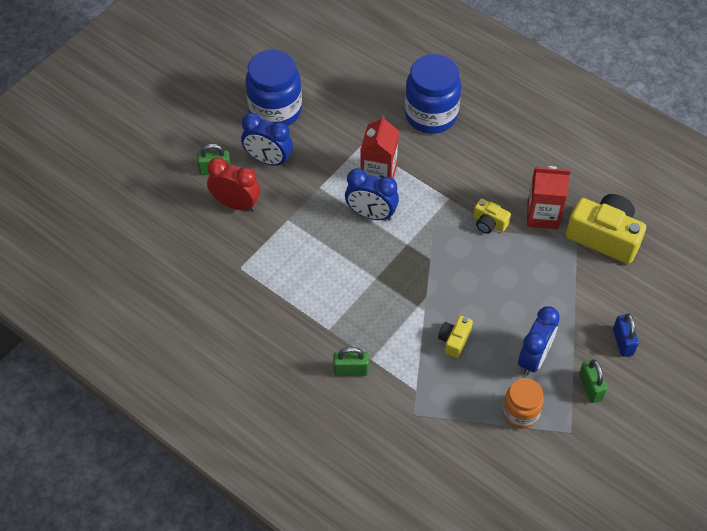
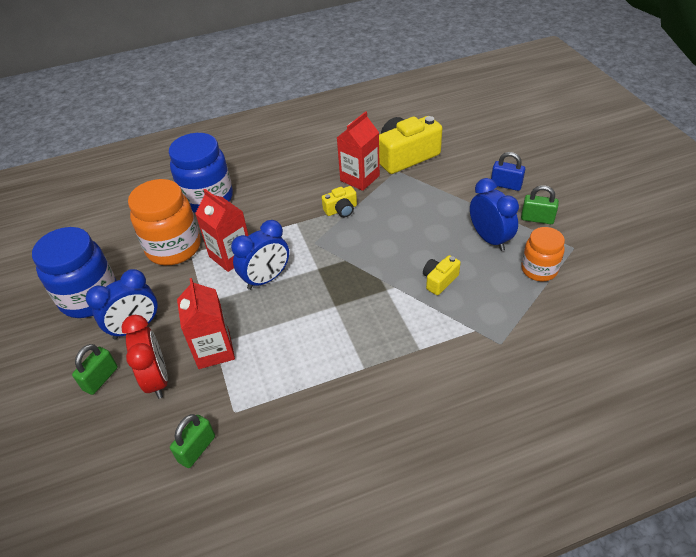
camera: 55 degrees left, 10 degrees down
red clock [207,157,260,211] -> red clock turned 105 degrees clockwise [121,315,168,399]
green padlock [333,347,369,376] -> green padlock moved to [170,414,215,468]
yellow camera [438,316,473,358] -> yellow camera turned 75 degrees clockwise [423,255,461,295]
none -> orange jar [128,179,201,265]
none -> red carton [177,278,235,369]

